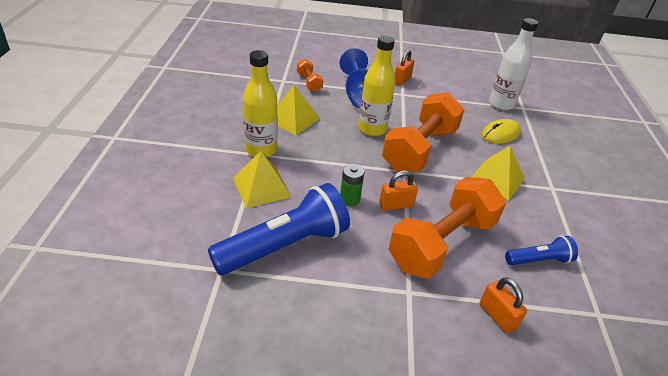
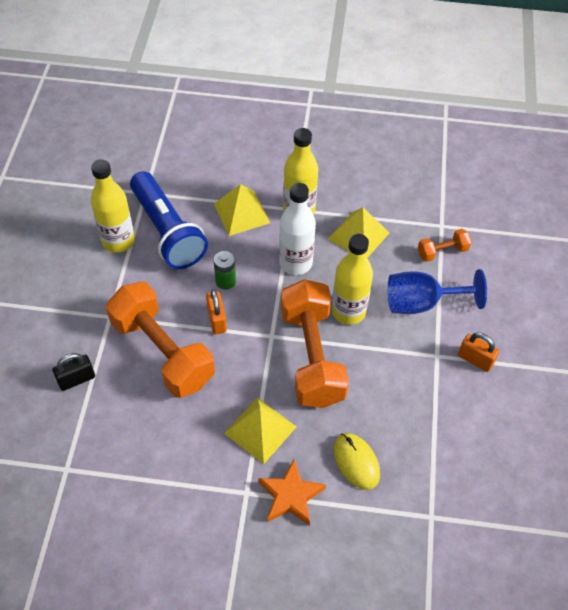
camera: 95 degrees right, 15 degrees up
orange dumbbell [382,92,465,172] -> orange dumbbell turned 45 degrees clockwise [281,279,349,408]
orange padlock [480,277,527,334] -> black padlock [53,353,95,391]
white bottle [489,18,538,110] -> white bottle moved to [279,183,316,275]
blue flashlight [505,236,578,265] -> none
none -> yellow bottle [91,159,135,253]
none -> orange star [258,459,326,526]

